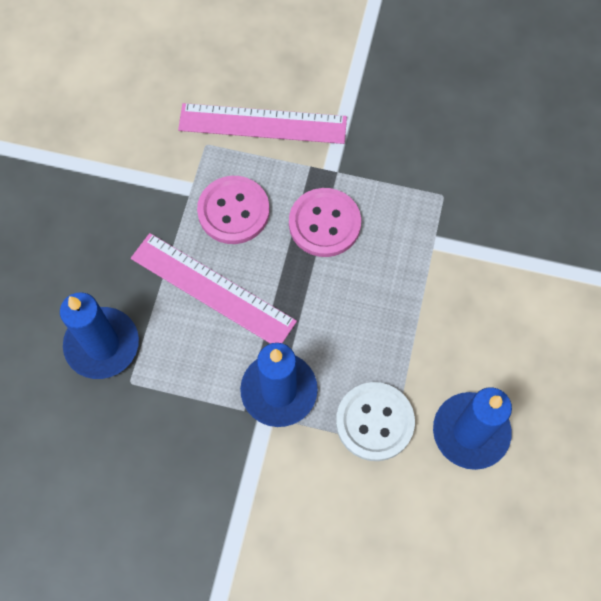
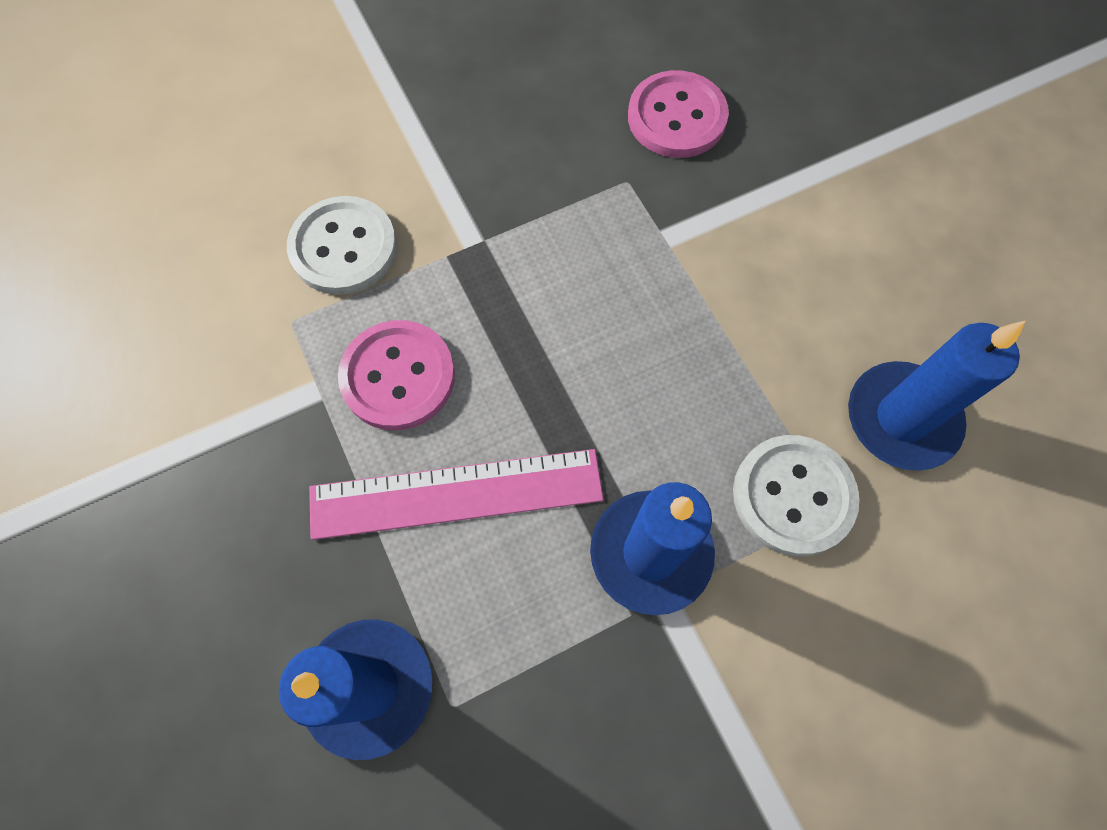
camera: 40 degrees left, 0 degrees up
pink ruler [178,103,347,144] -> white button [287,196,397,295]
pink button [289,188,361,257] -> pink button moved to [628,70,729,158]

